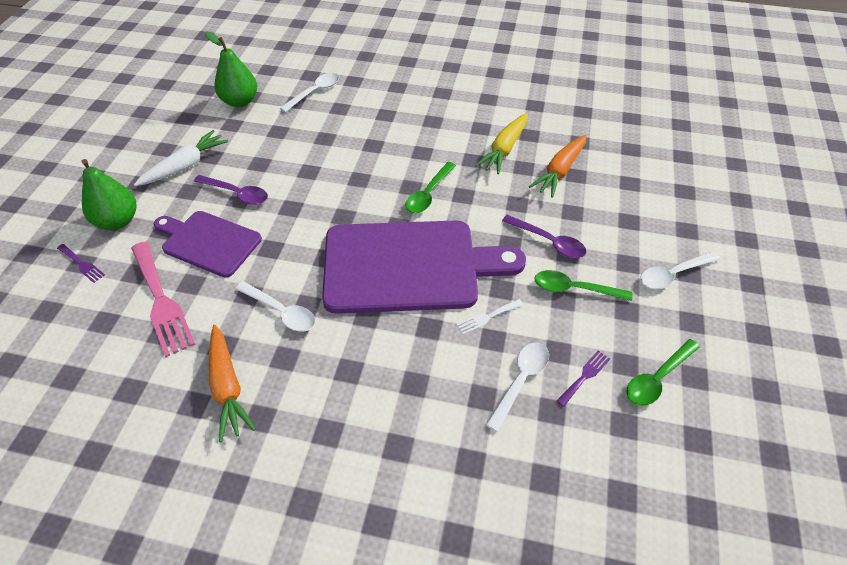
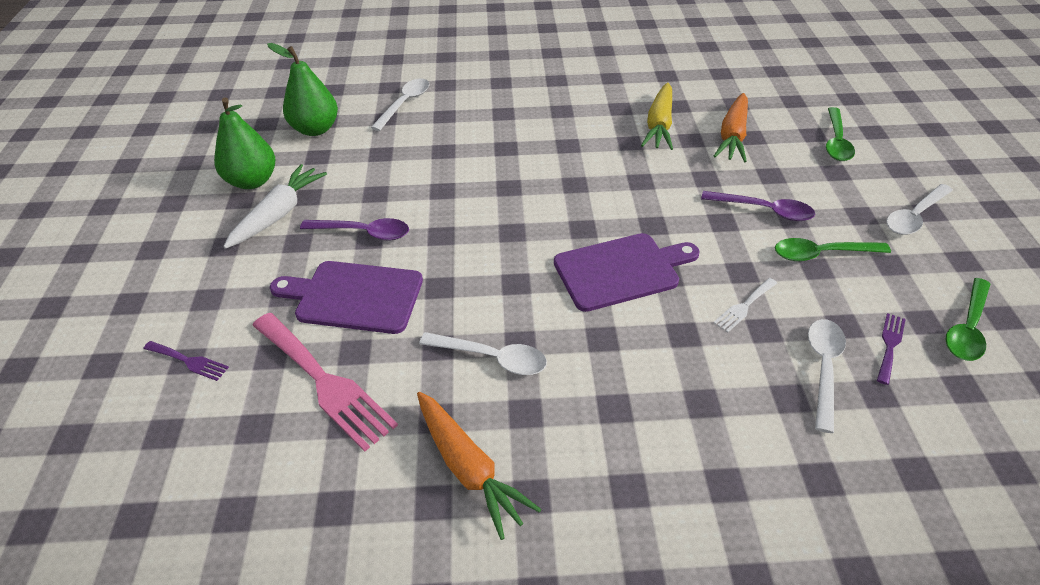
camera: 15 degrees left, 5 degrees down
green pear [81,159,136,230] -> green pear moved to [214,97,275,189]
purple cutting board [322,220,526,314] -> purple cutting board [554,233,700,312], size x0.58
green spoon [405,162,456,213] -> green spoon moved to [826,107,855,161]

